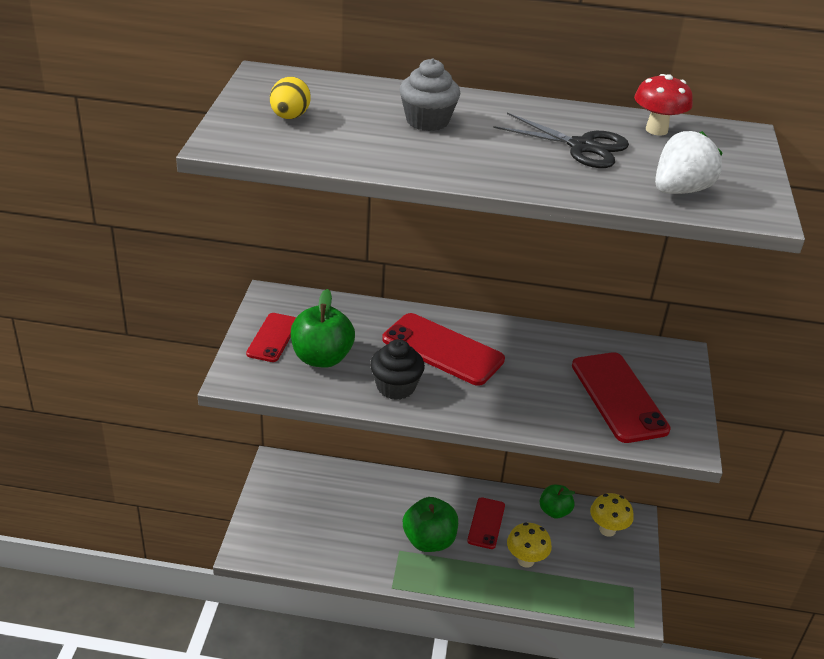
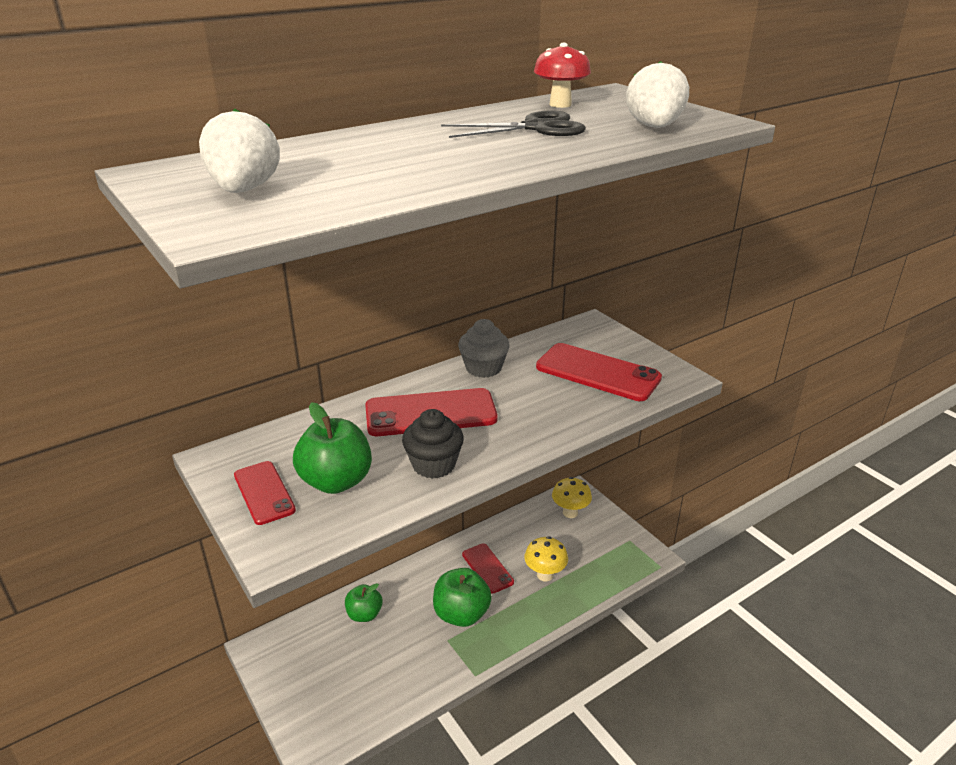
camera: 40 degrees left, 5 degrees down
yellow egg [270,77,311,119] -> white strawberry [199,109,280,193]
grey cupcake [399,58,460,131] -> grey cupcake moved to [458,319,510,378]
green apple [540,485,575,519] -> green apple moved to [345,583,382,622]

